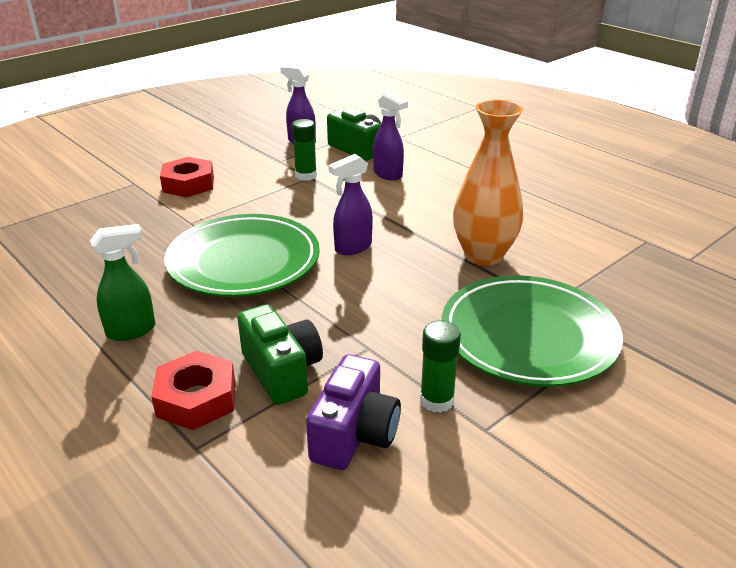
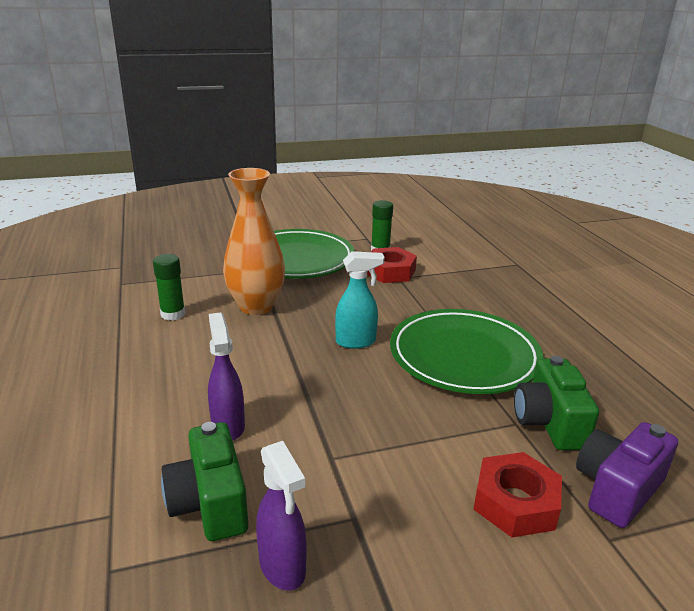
camera: 155 degrees left, 5 degrees down
green spray bottle [90,224,155,341] -> none
red nut [151,351,235,430] -> red nut moved to [367,247,417,283]
green camera [237,304,323,405] -> green camera moved to [514,356,599,450]
green glue stick [292,119,317,181] -> green glue stick moved to [153,254,185,320]
purple camera [306,354,401,470] -> purple camera moved to [576,422,678,528]
purple spray bottle [328,154,373,255] -> turquoise spray bottle [335,251,385,349]

